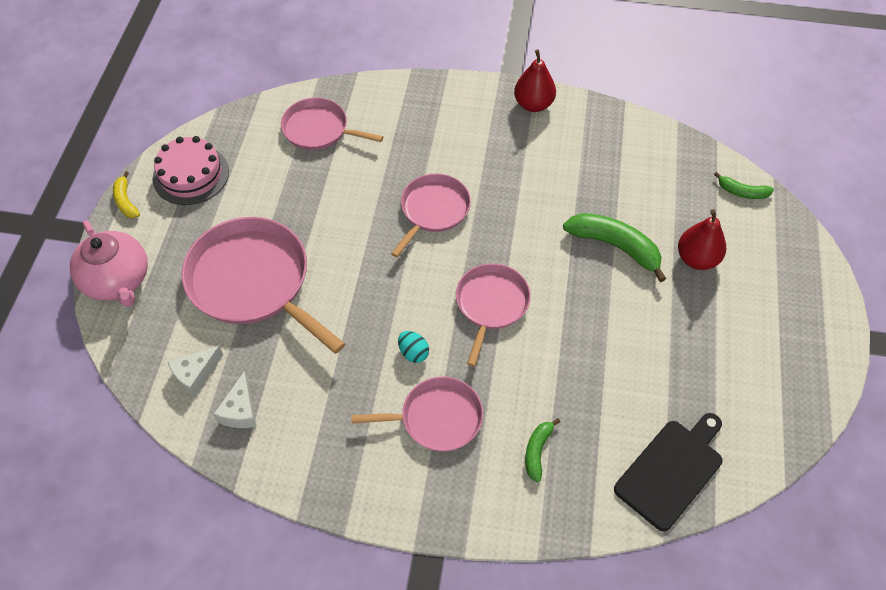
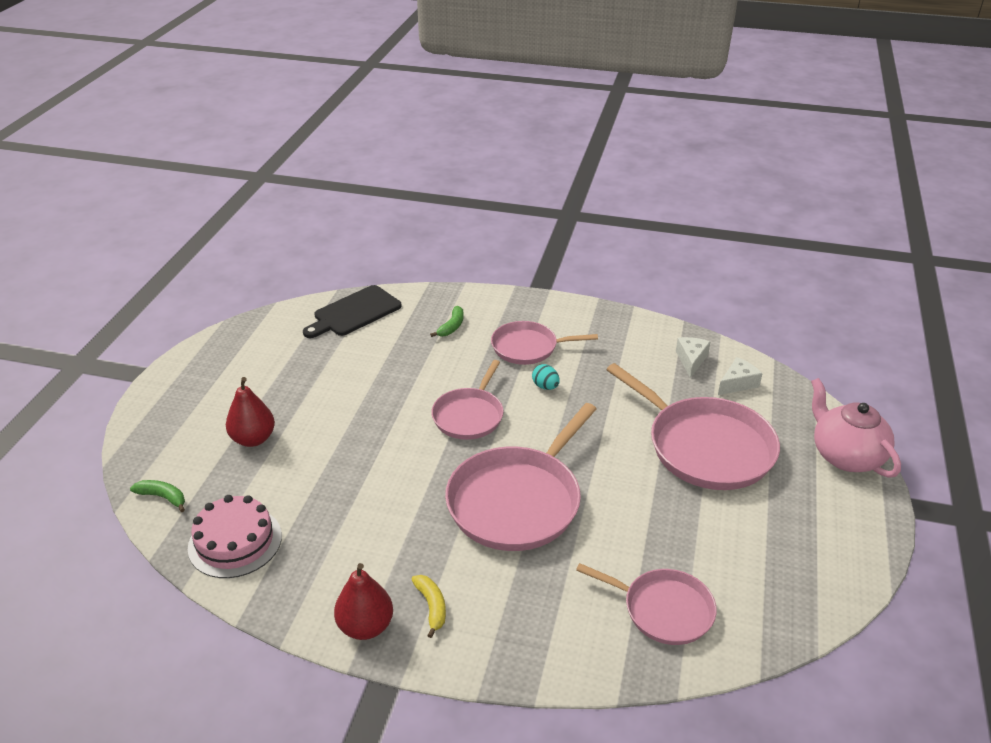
camera: 175 degrees left, 20 degrees down
yellow banana [113,171,140,218] -> yellow banana moved to [411,575,446,638]
pink cake [153,136,229,205] -> pink cake moved to [188,495,282,578]
pink pan [391,173,471,257] -> pink pan [445,403,596,551], size x1.68
green banana [563,213,666,282] -> none

